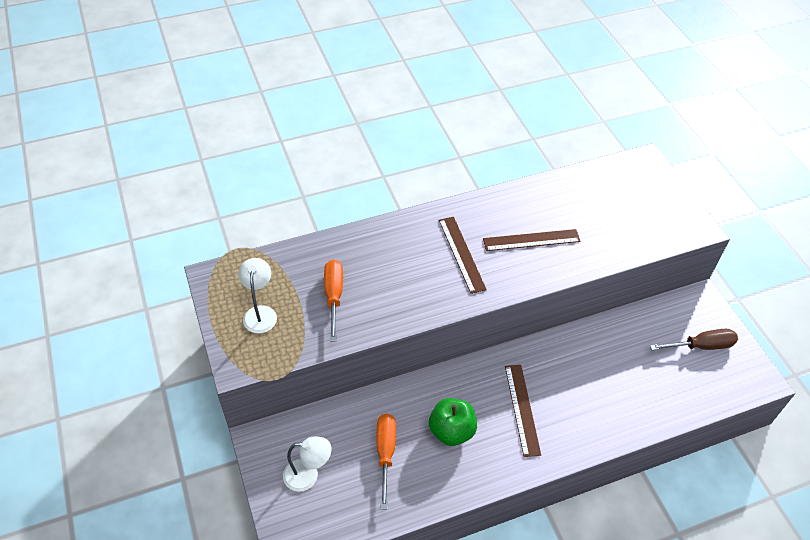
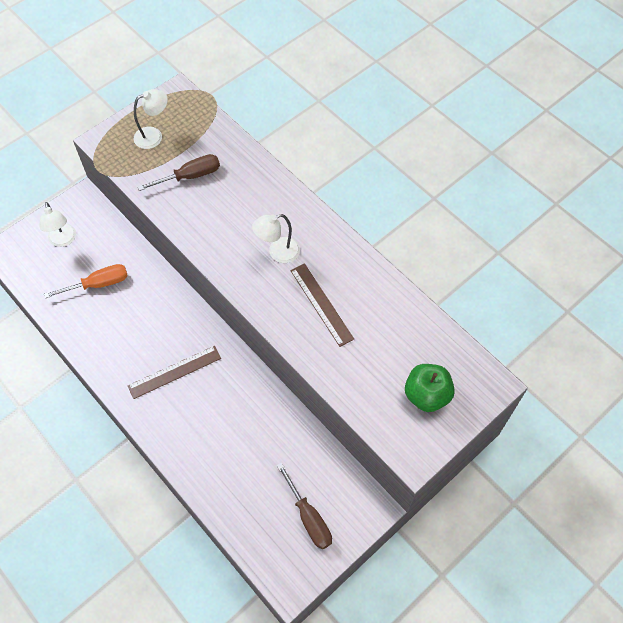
camera: 70 degrees right, 10 degrees up
orange screwdriver [324,260,343,342] -> brown screwdriver [137,154,220,191]
green apple [429,398,477,446] -> green apple moved to [405,364,455,412]
brown ruler [439,217,487,294] -> white lamp [252,214,300,263]

